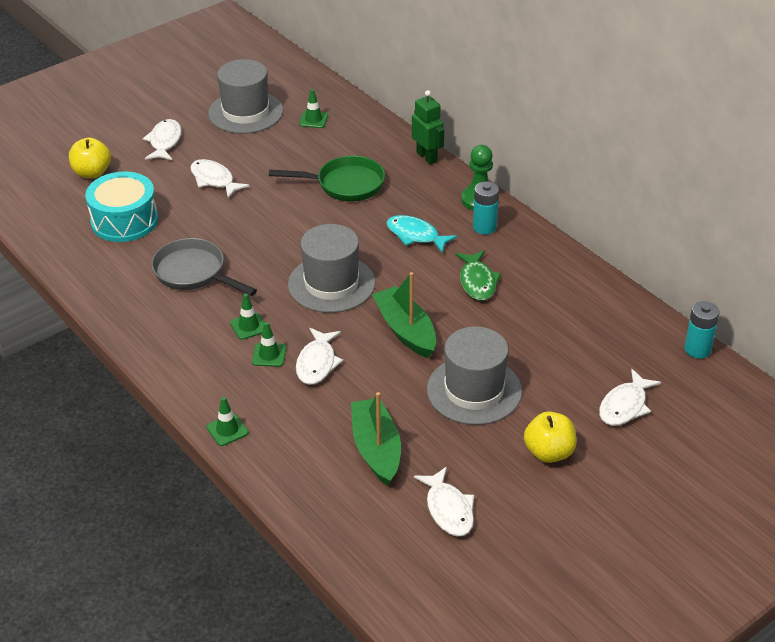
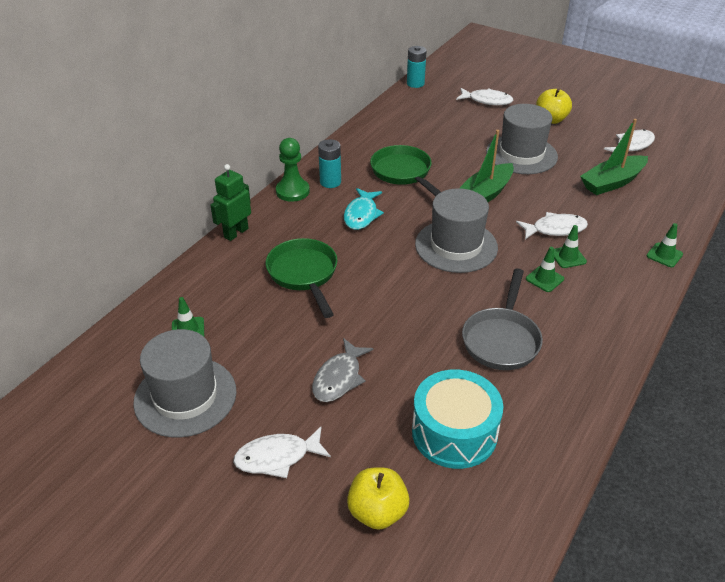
camera: 110 degrees left, 0 degrees up
white fish [190,159,250,198] -> grey fish [312,338,374,402]
green fish [455,250,501,301] -> green pan [370,145,441,196]

